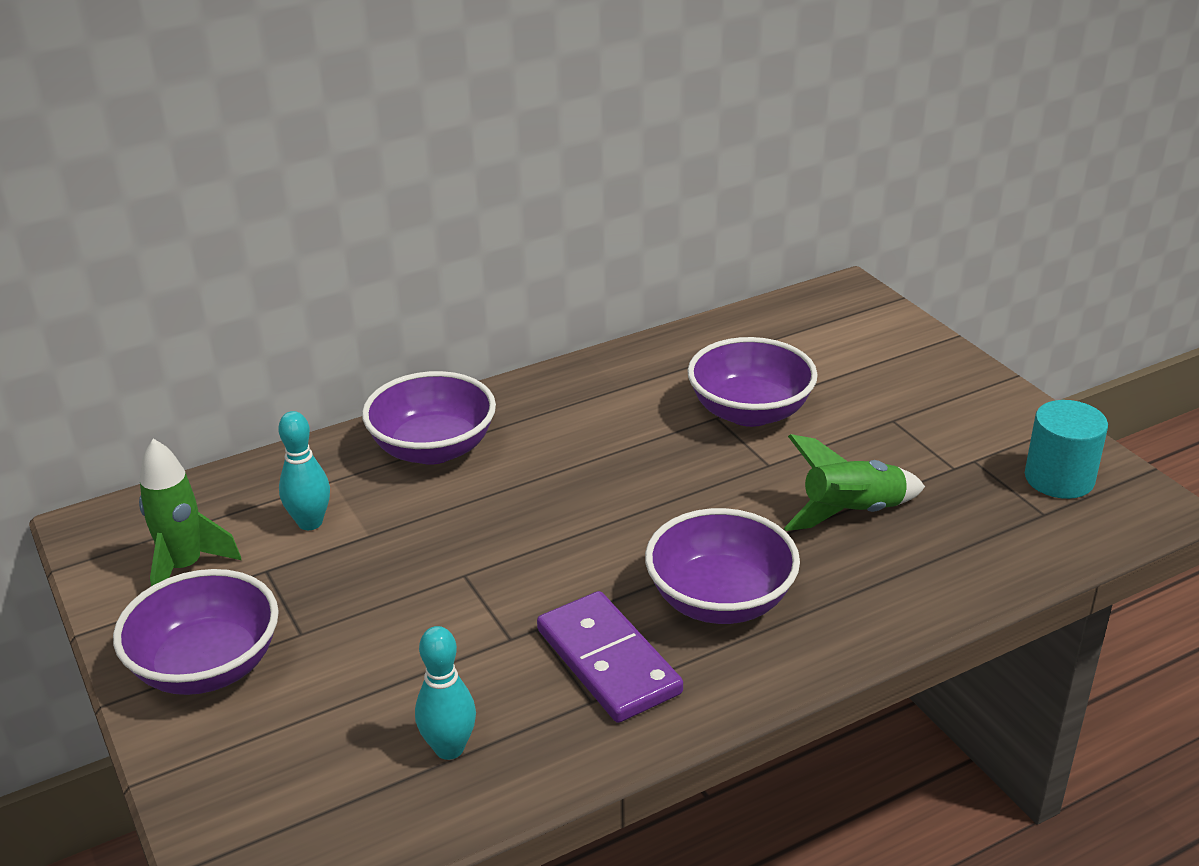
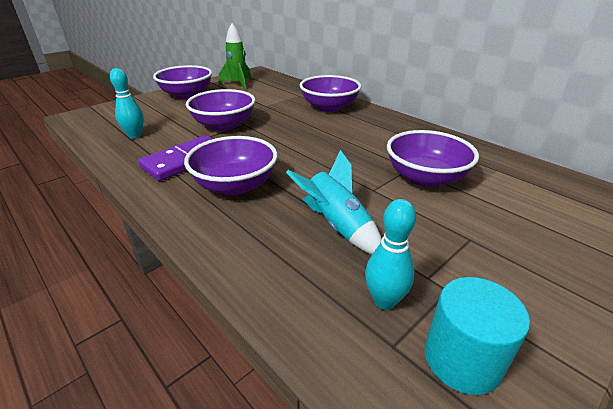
camera: 75 degrees right, 0 degrees up
turquoise bowling pin [278,411,330,530] -> turquoise bowling pin moved to [365,199,416,310]
green rocket [784,434,925,531] -> turquoise rocket [286,150,382,254]
none -> purple bowl [186,89,256,131]

